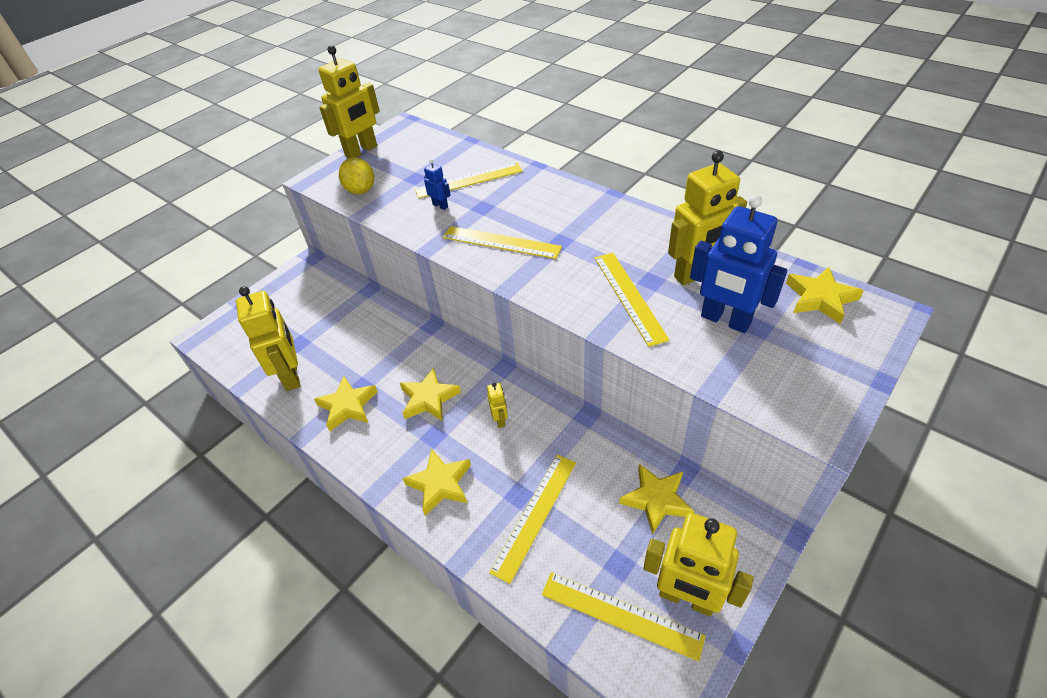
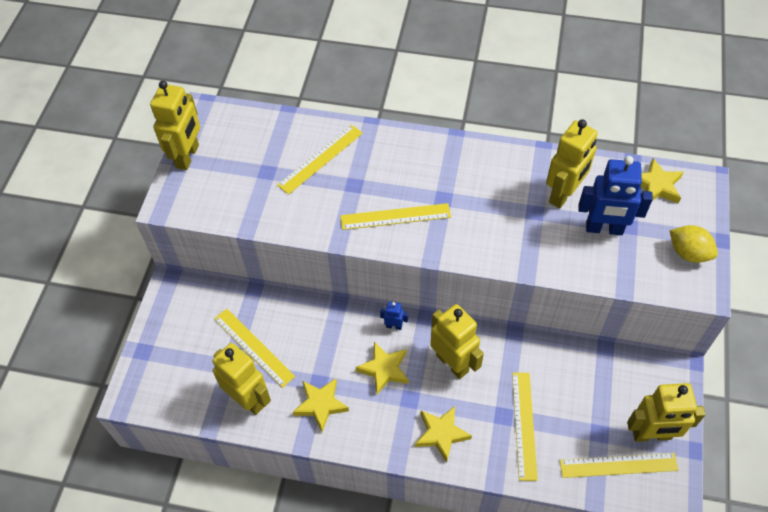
camera: 30 degrees left, 10 degrees up
yellow lemon [339,157,374,194] -> yellow lemon moved to [669,225,718,263]
blue robot [424,159,451,210] -> blue robot moved to [380,302,408,330]
yellow robot [487,382,508,428] -> yellow robot [430,304,484,379], size x2.22
yellow ruler [595,253,670,347] -> yellow ruler moved to [214,309,295,388]
yellow star [619,464,694,535] -> none

